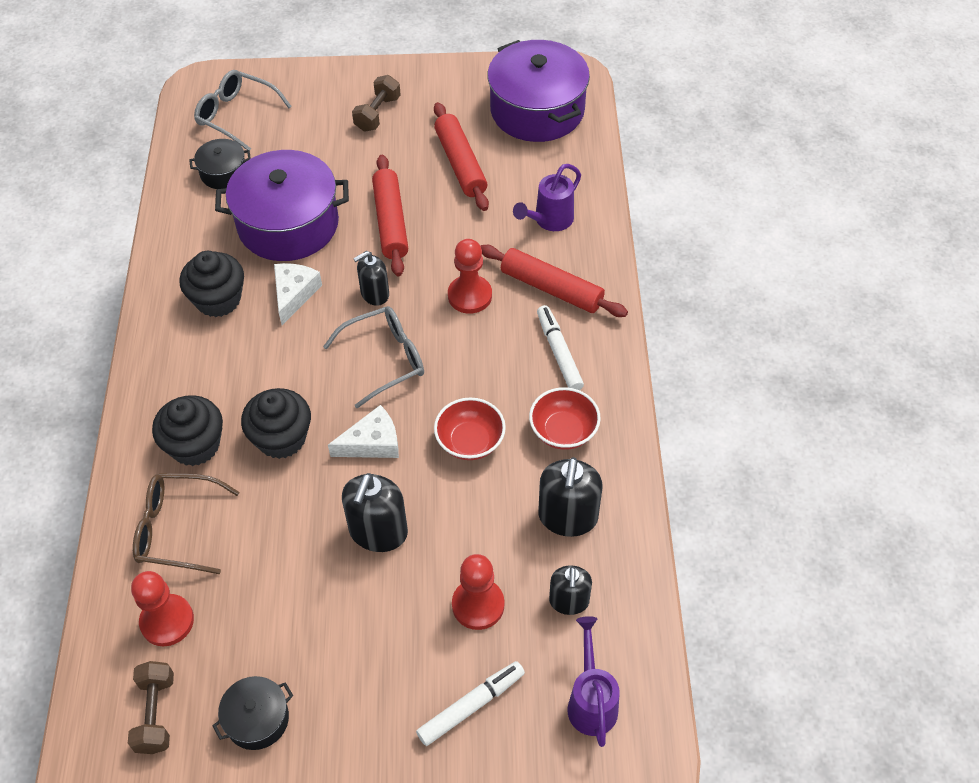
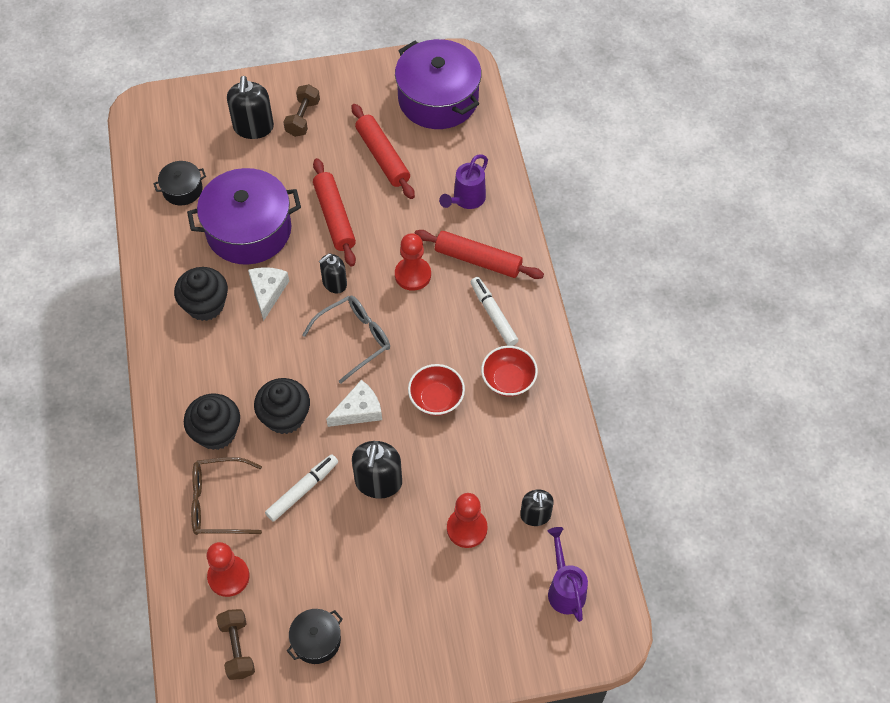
camera: 10 degrees left, 5 degrees up
grey glasses [194,70,292,150] -> none
white marker [416,661,525,746] -> white marker moved to [265,454,338,522]
black soap dispenser [538,457,602,537] -> black soap dispenser moved to [227,76,274,139]

